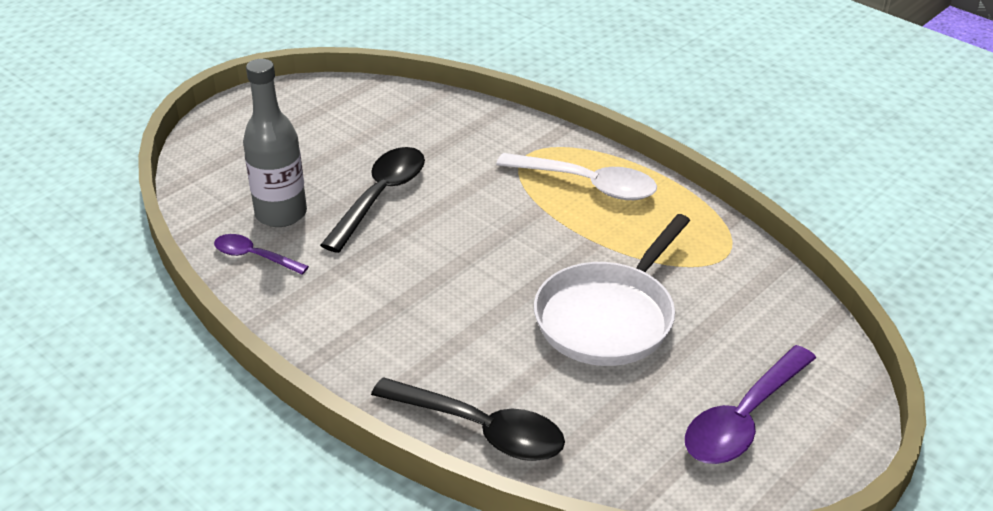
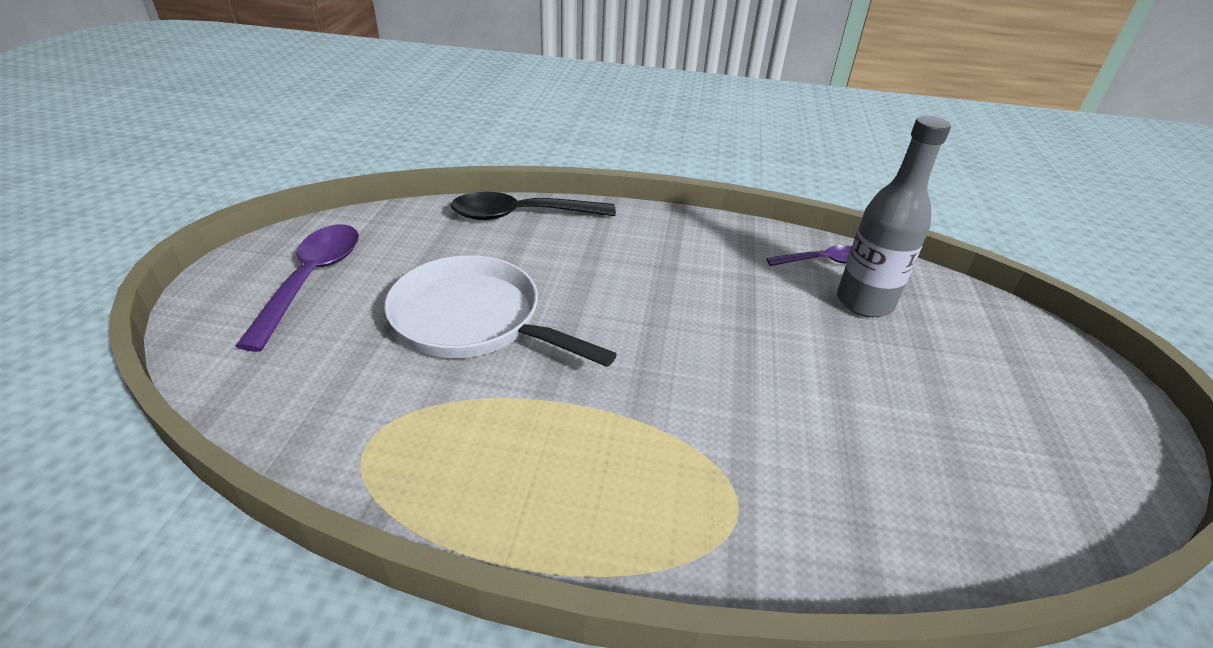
camera: 145 degrees right, 0 degrees up
black spoon [320,147,425,253] -> none
white spoon [496,153,657,200] -> none
white pan [534,214,690,366] -> white pan turned 60 degrees counterclockwise [384,255,617,367]

